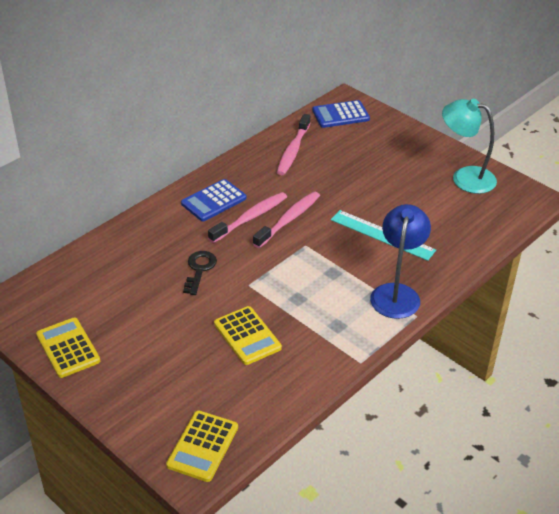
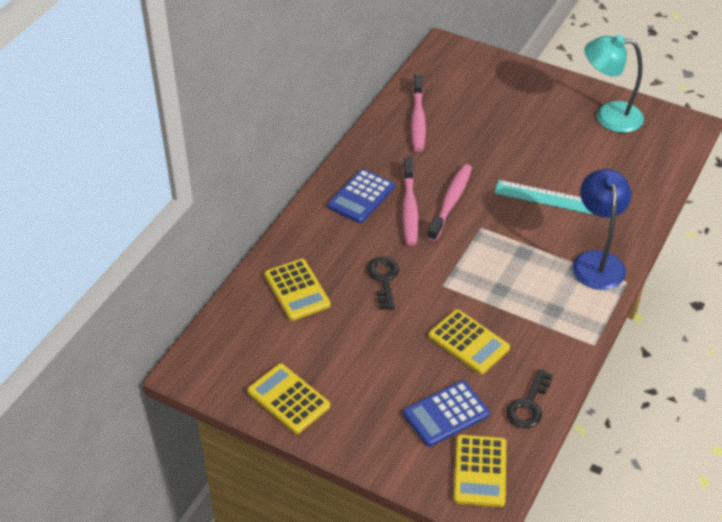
camera: 15 degrees left, 5 degrees up
pink toothbrush [208,192,287,243] -> pink toothbrush turned 150 degrees clockwise [402,158,418,246]
blue calculator [312,100,370,128] -> blue calculator moved to [403,380,490,447]
none -> yellow calculator [265,259,331,321]
none -> black key [506,369,553,428]

